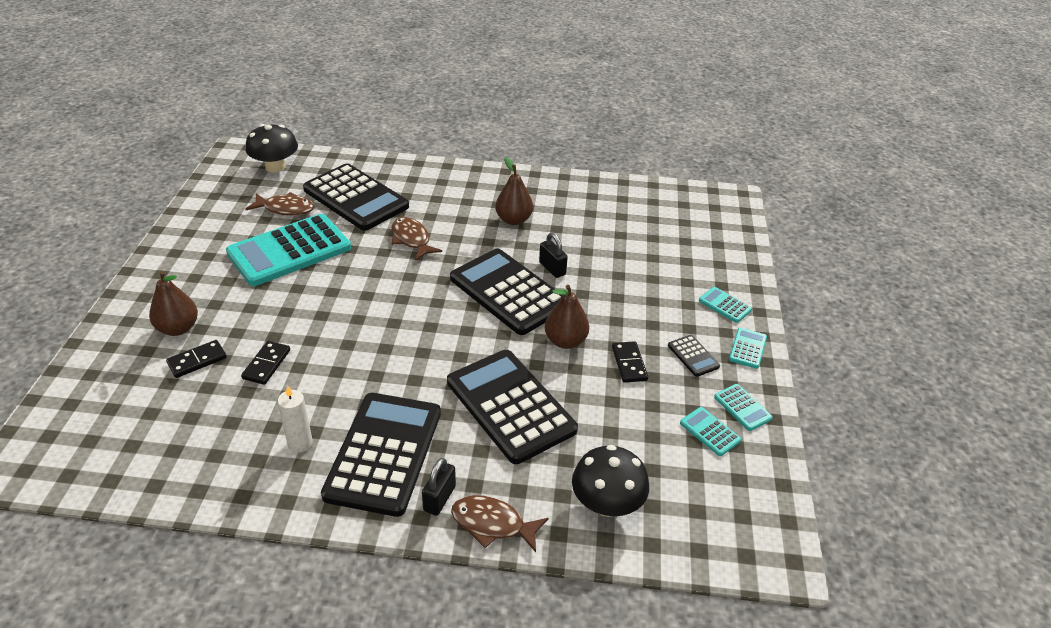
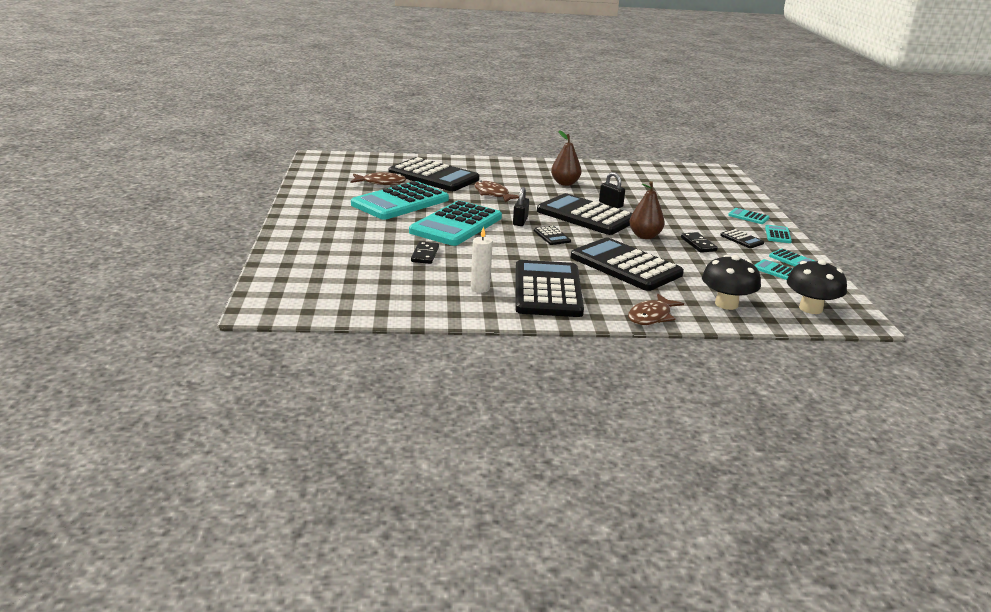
camera: 10 degrees left, 15 degrees down
brown pear [149,271,198,336] -> none
black domino [166,340,227,378] -> none
black mushroom [246,124,298,172] -> black mushroom moved to [787,260,847,314]
black padlock [422,458,456,516] -> black padlock moved to [513,187,529,226]
brown fish [451,495,549,552] -> brown fish turned 60 degrees counterclockwise [628,294,684,325]
none -> turquoise calculator [409,201,502,246]
none -> black calculator [534,226,571,245]

